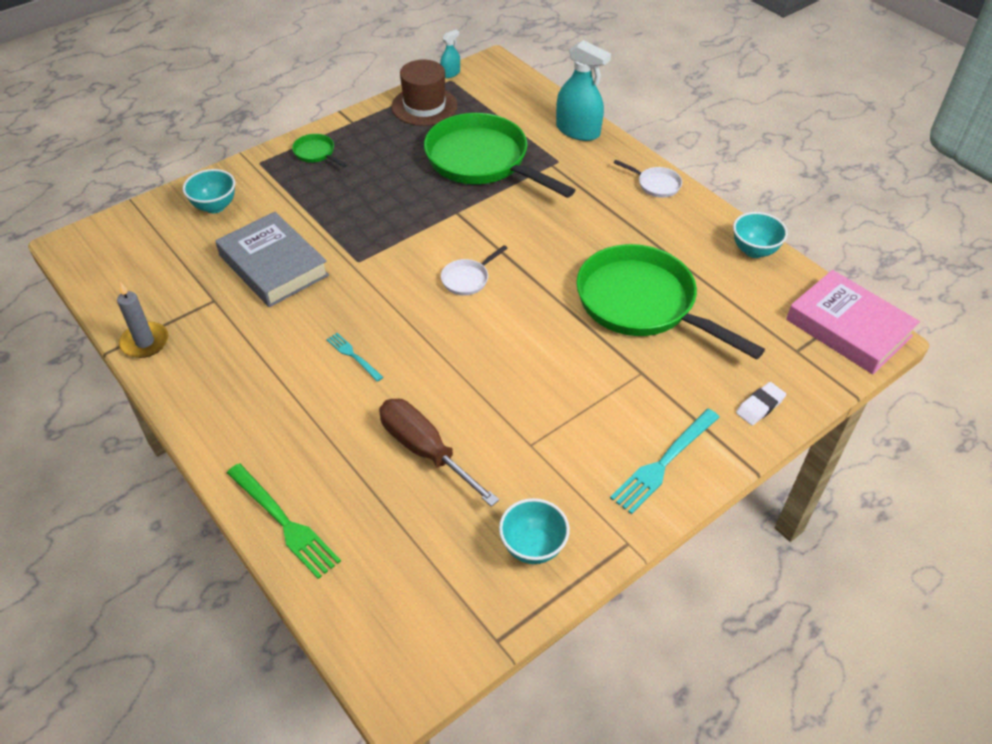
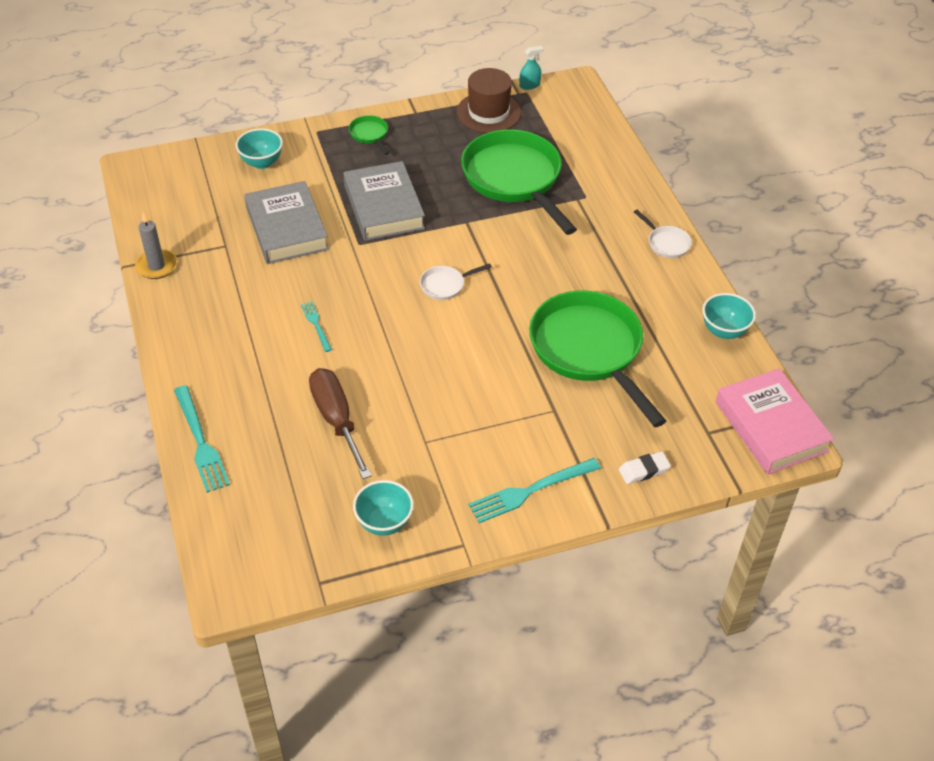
camera: 20 degrees right, 0 degrees up
green fork [227,463,341,579] -> turquoise fork [174,385,230,493]
turquoise spray bottle [556,40,611,141] -> none
none -> grey book [343,161,425,241]

